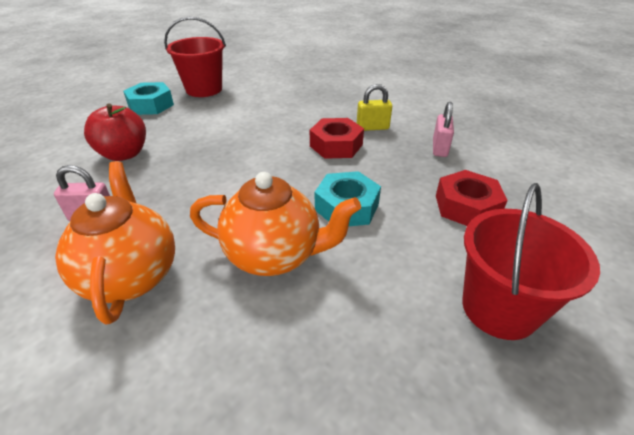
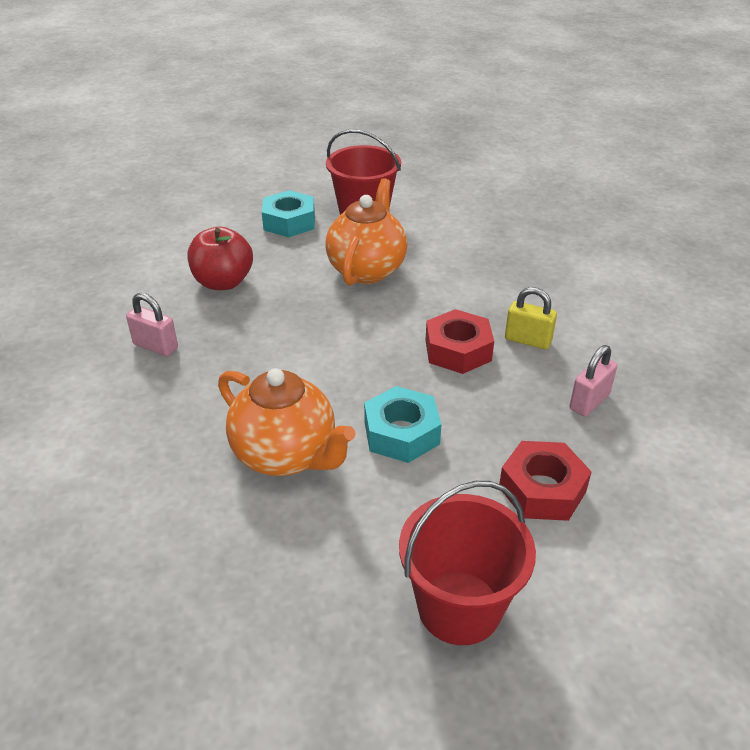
camera: 30 degrees right, 0 degrees up
orange teapot [55,161,175,325] -> orange teapot moved to [326,178,407,286]

